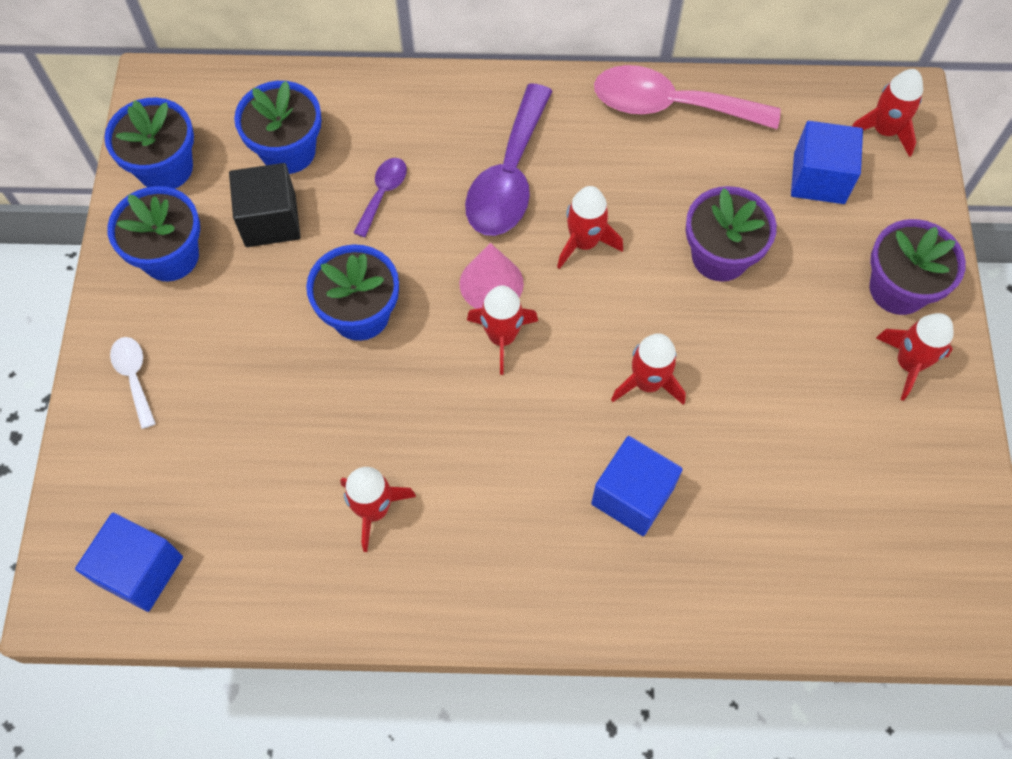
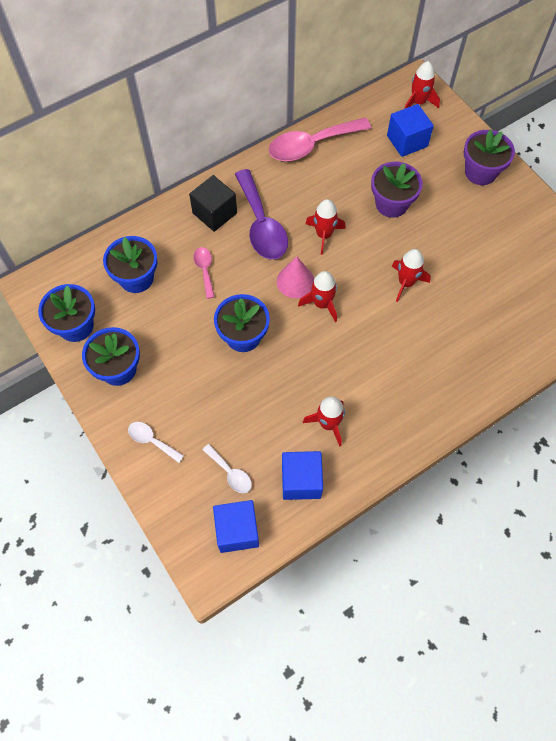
camera: 35 degrees left, 0 degrees up
black cube [229,163,301,247] -> black cube moved to [189,175,237,232]
purple spoon [353,158,407,238] -> pink spoon [193,247,215,299]
blue cube [591,436,683,536] -> blue cube moved to [282,451,323,500]
red rocket [876,313,954,401] -> none
none -> white spoon [202,444,252,493]

